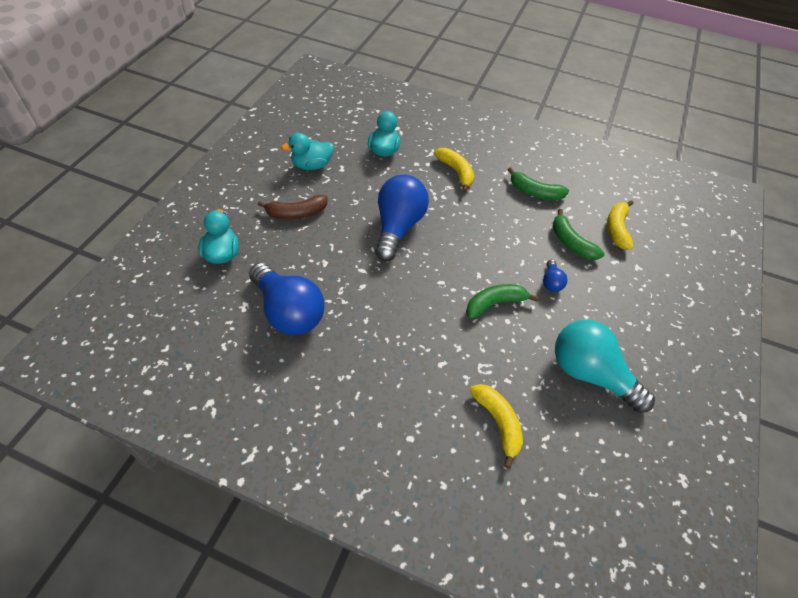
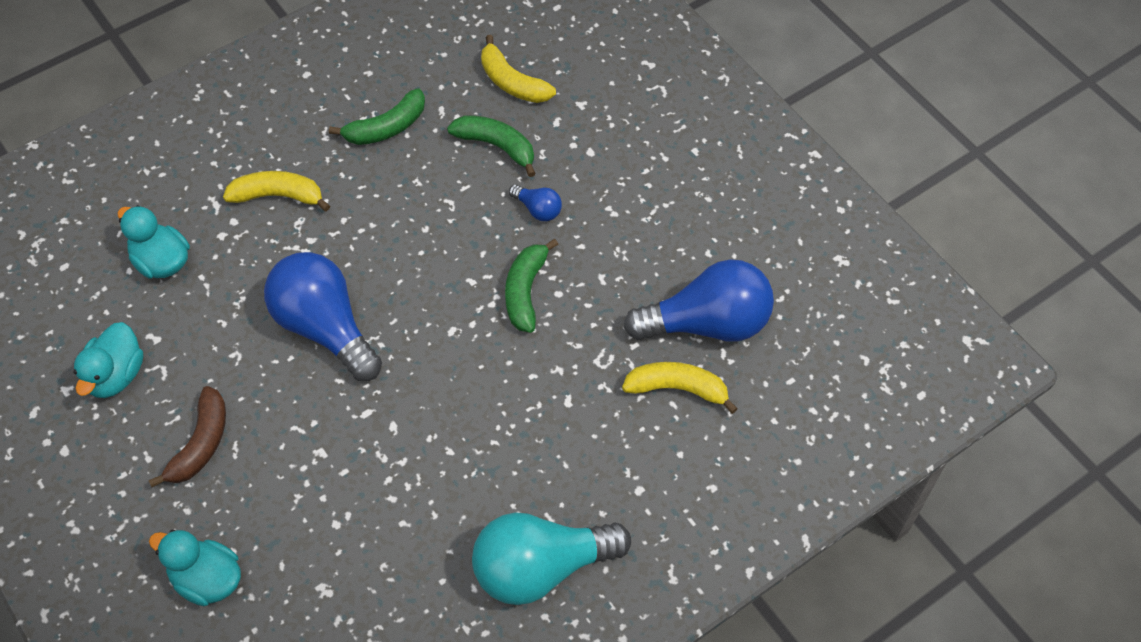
camera: 55 degrees left, 5 degrees up
blue light bulb [249,263,324,335] -> blue light bulb moved to [624,260,774,342]
green banana [553,209,604,260] -> green banana turned 150 degrees counterclockwise [447,116,536,177]
turquoise light bulb [555,320,655,413] -> turquoise light bulb moved to [472,512,631,605]

